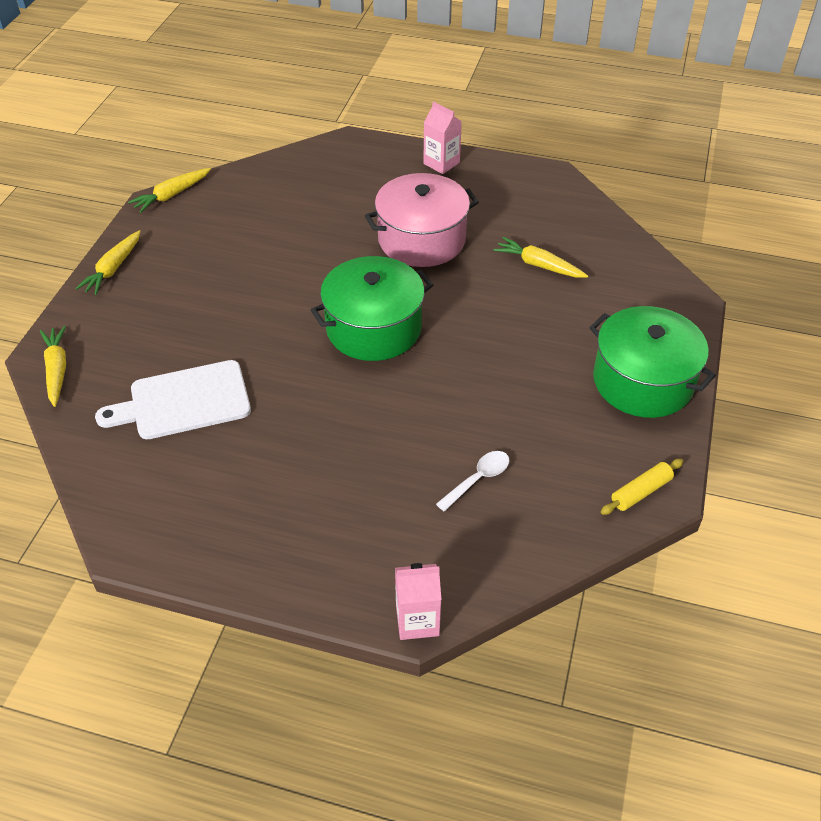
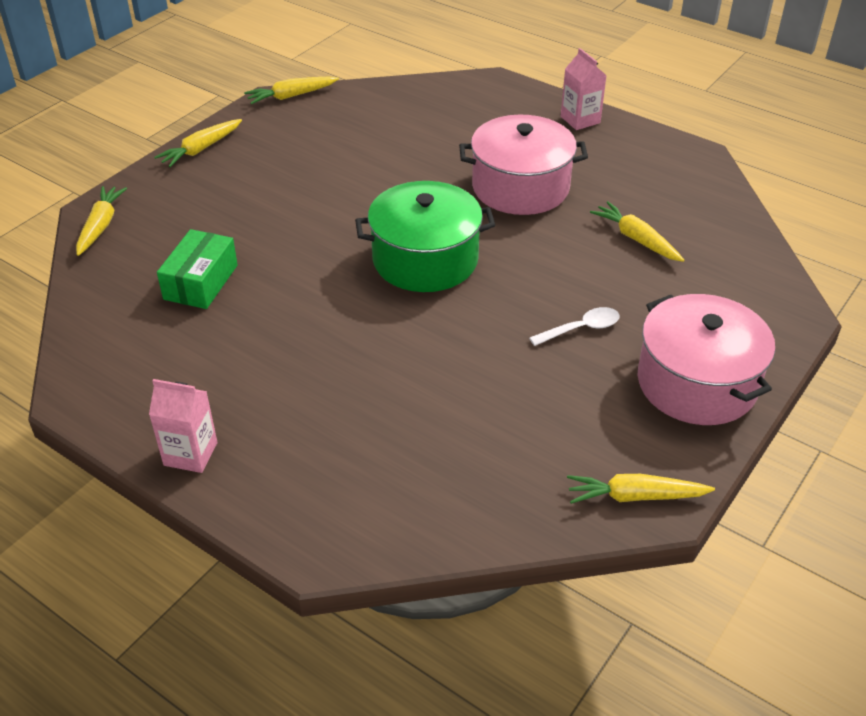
camera: 20 degrees right, 5 degrees down
white cutting board [95,360,251,439] -> green box [157,229,238,309]
pink carton [395,563,441,640] -> pink carton moved to [149,379,218,473]
white spoon [436,451,510,512] -> white spoon moved to [529,307,620,346]
green pot [589,306,716,418] -> pink pot [638,294,775,425]
yellow rolling pin [601,459,684,515] -> yellow carrot [567,474,715,504]

